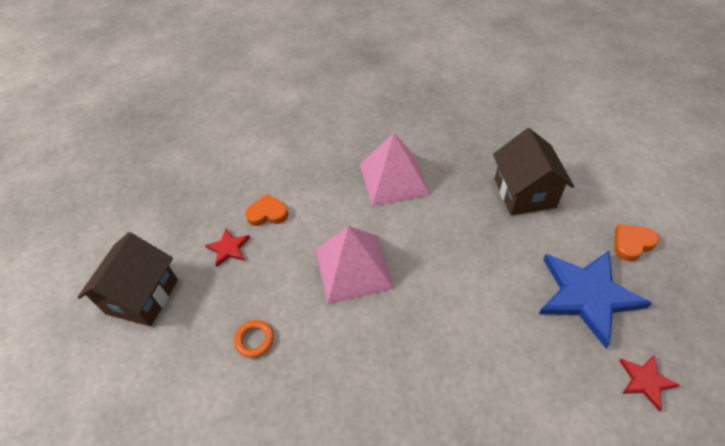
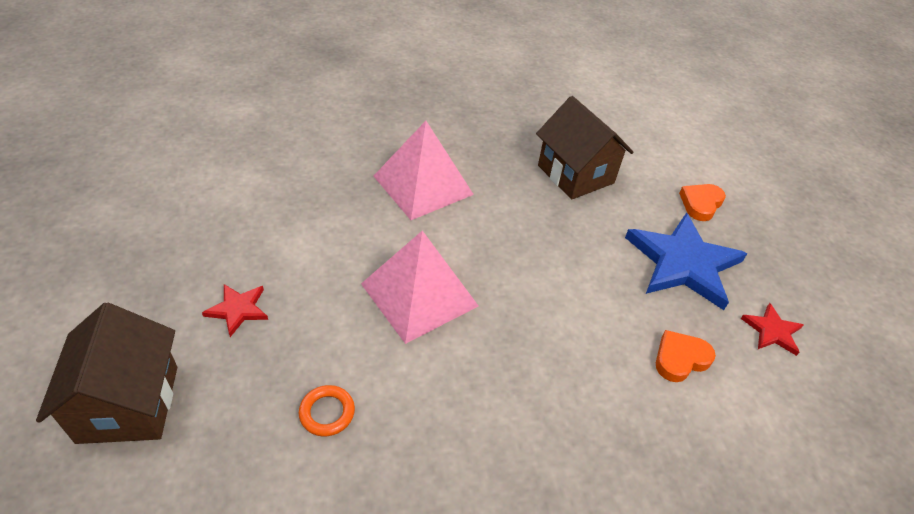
camera: 30 degrees left, 5 degrees down
orange heart [245,194,289,226] -> orange heart moved to [656,330,716,382]

